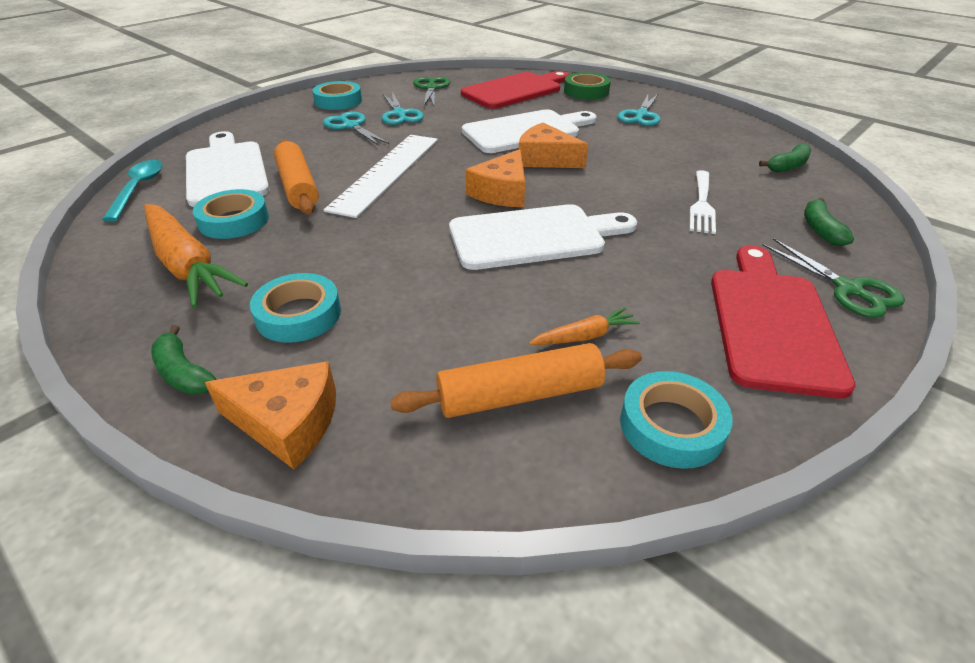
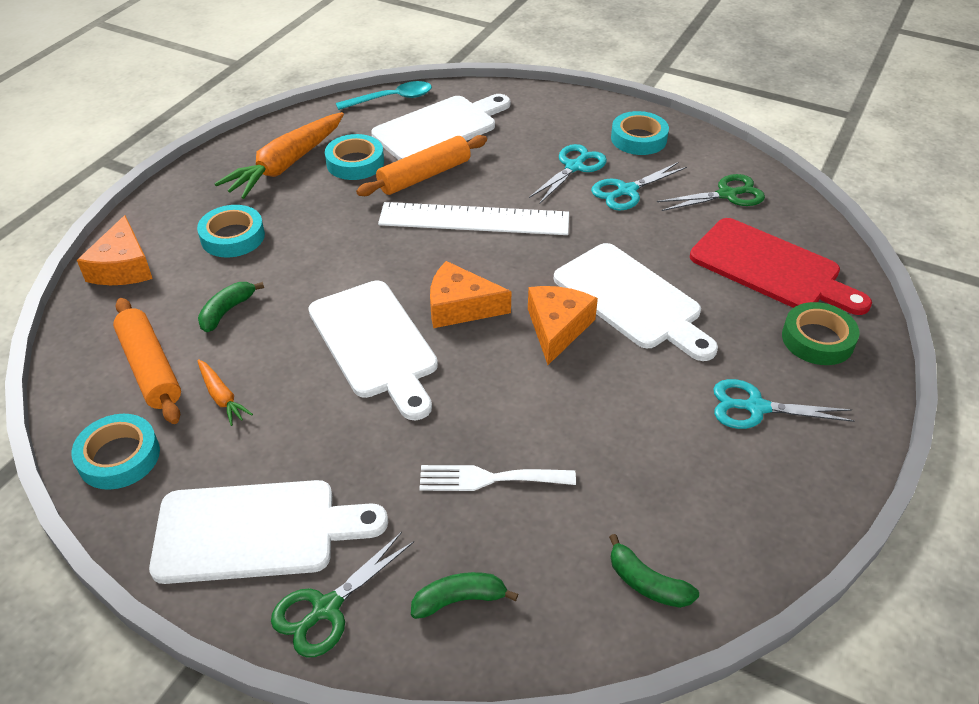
camera: 75 degrees right, 5 degrees up
green banana [151,325,217,395] -> green banana moved to [198,282,264,332]
red cutting board [711,245,856,399] -> white cutting board [149,480,388,584]

